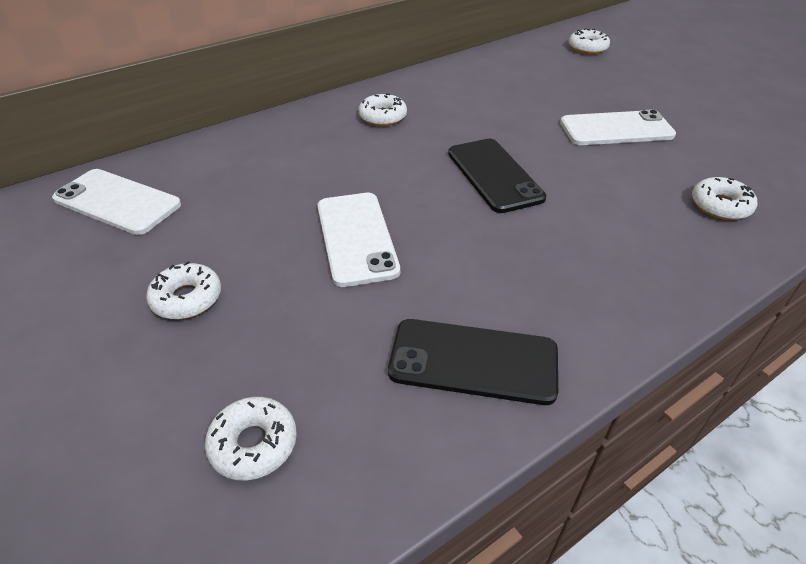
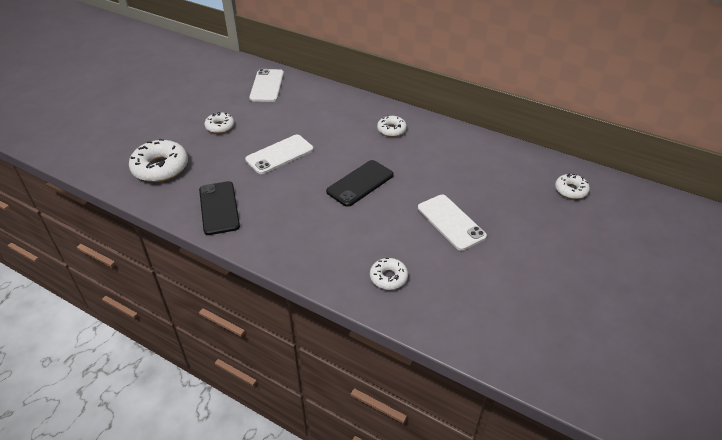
camera: 65 degrees right, 0 degrees up
white donut [205,397,297,480] -> white donut [129,139,188,182], size x1.79

